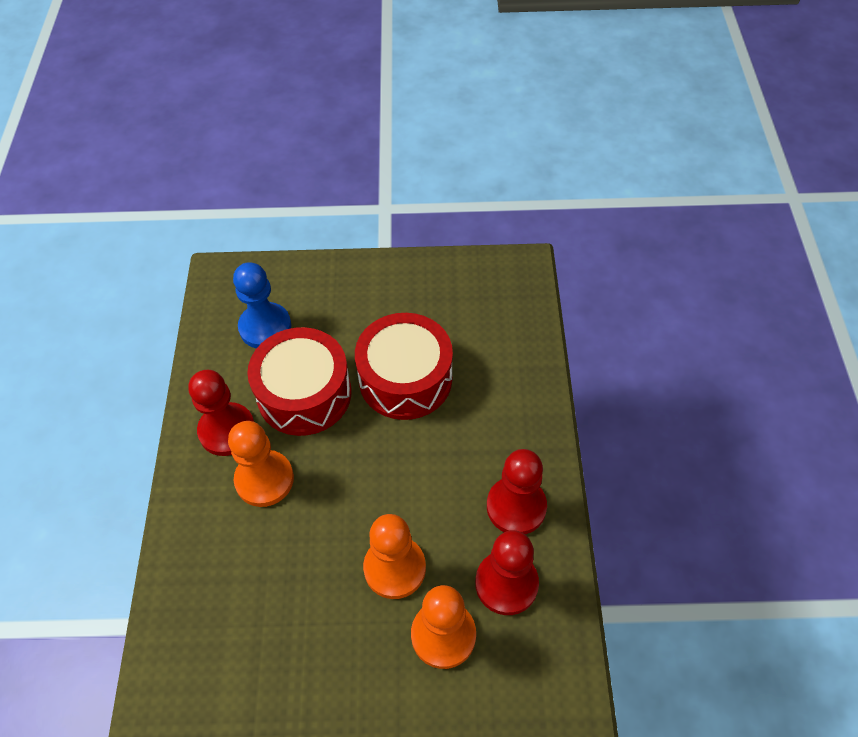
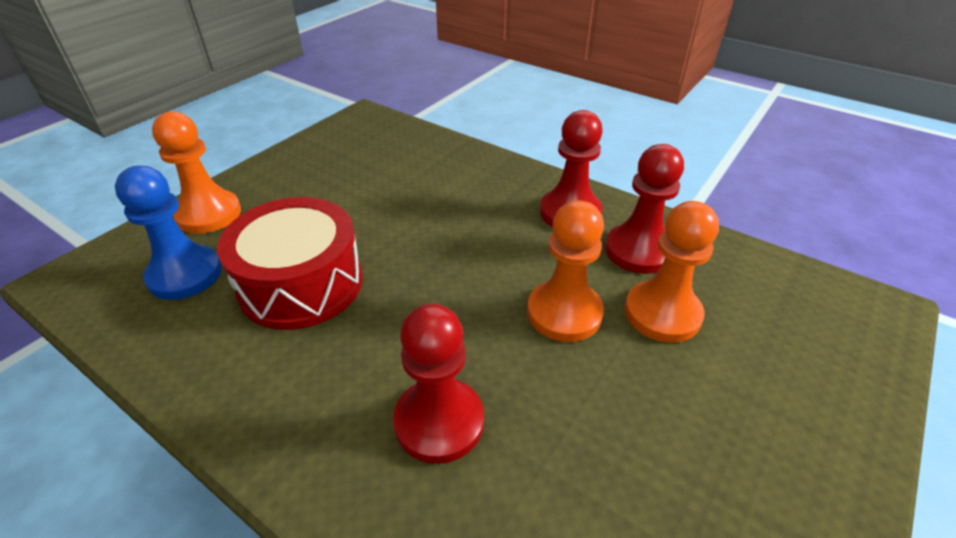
camera: 55 degrees left, 15 degrees down
red pawn [188,370,254,456] -> red pawn moved to [393,304,484,464]
orange pawn [228,421,294,507] -> orange pawn moved to [152,111,241,234]
red drum [355,313,453,420] -> none

